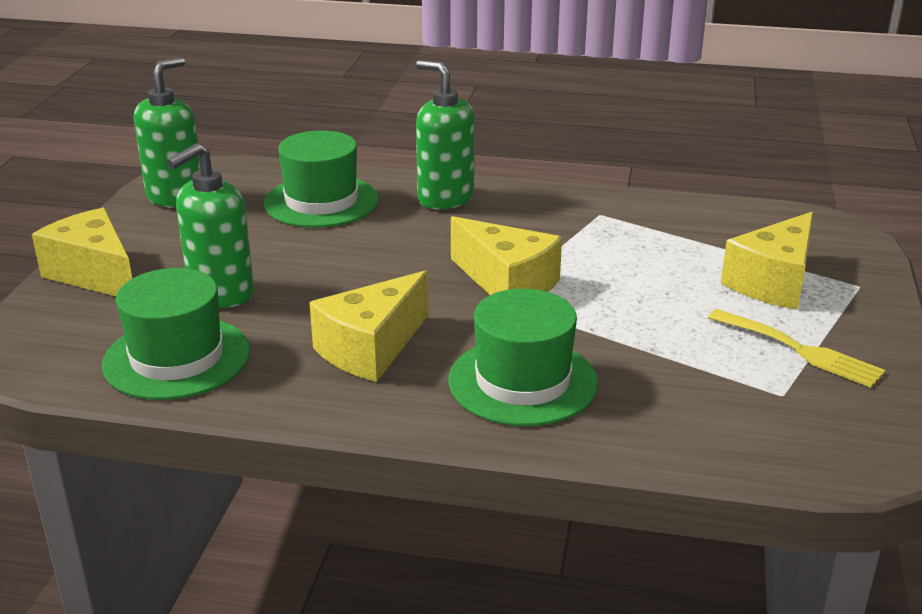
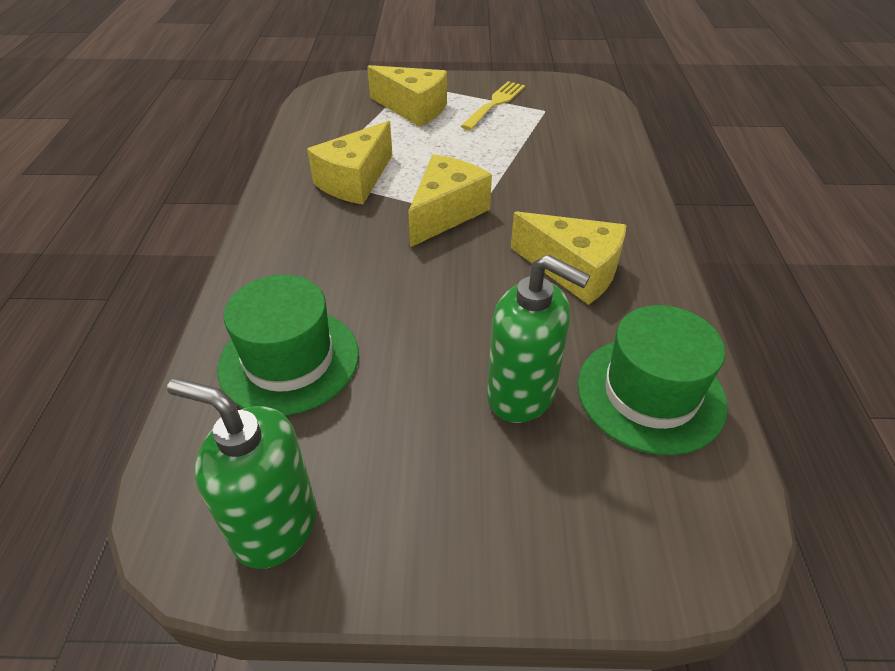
camera: 100 degrees left, 15 degrees up
yellow cheese [32,207,132,296] -> yellow cheese moved to [307,121,392,204]
green soap dispenser [416,60,475,209] -> none
green hat [448,289,598,426] -> none

